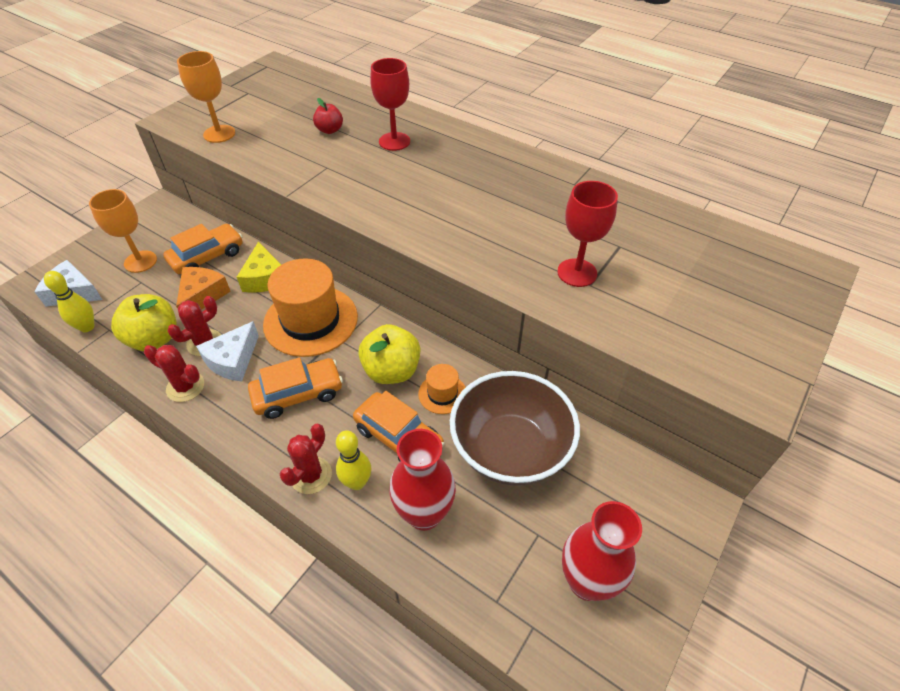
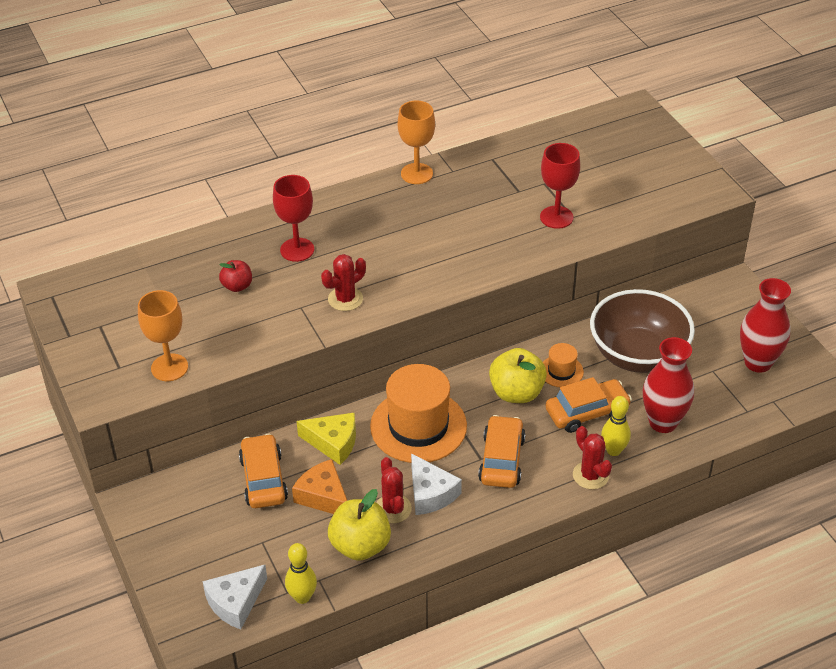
camera: 60 degrees left, 5 degrees down
orange goblet [89,189,157,273] -> orange goblet moved to [398,101,435,184]
red cactus [144,345,204,402] -> red cactus moved to [321,254,366,311]

